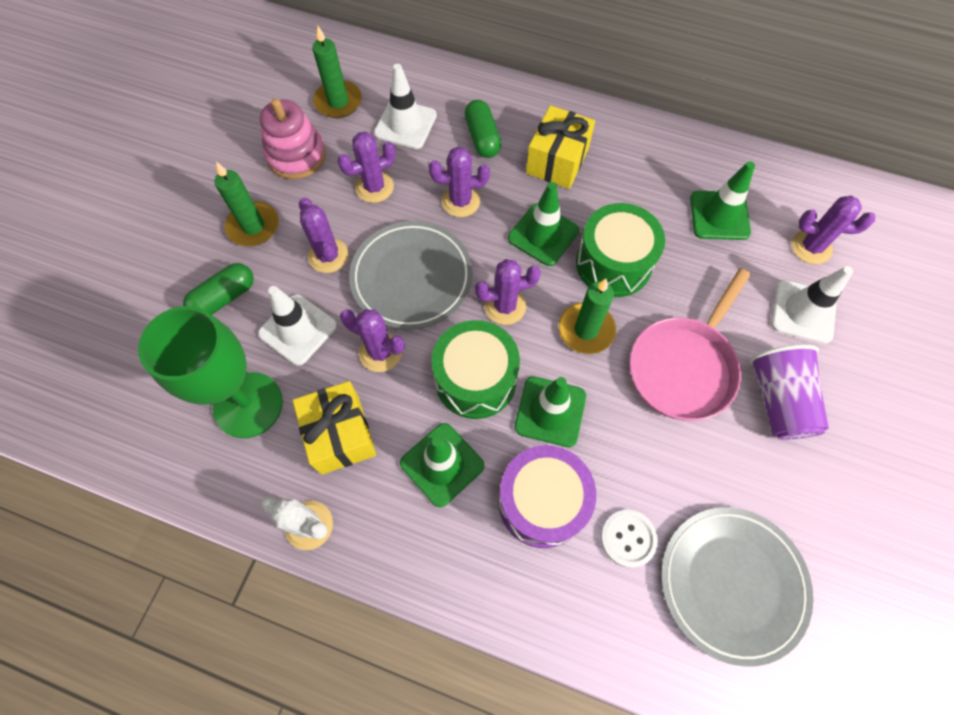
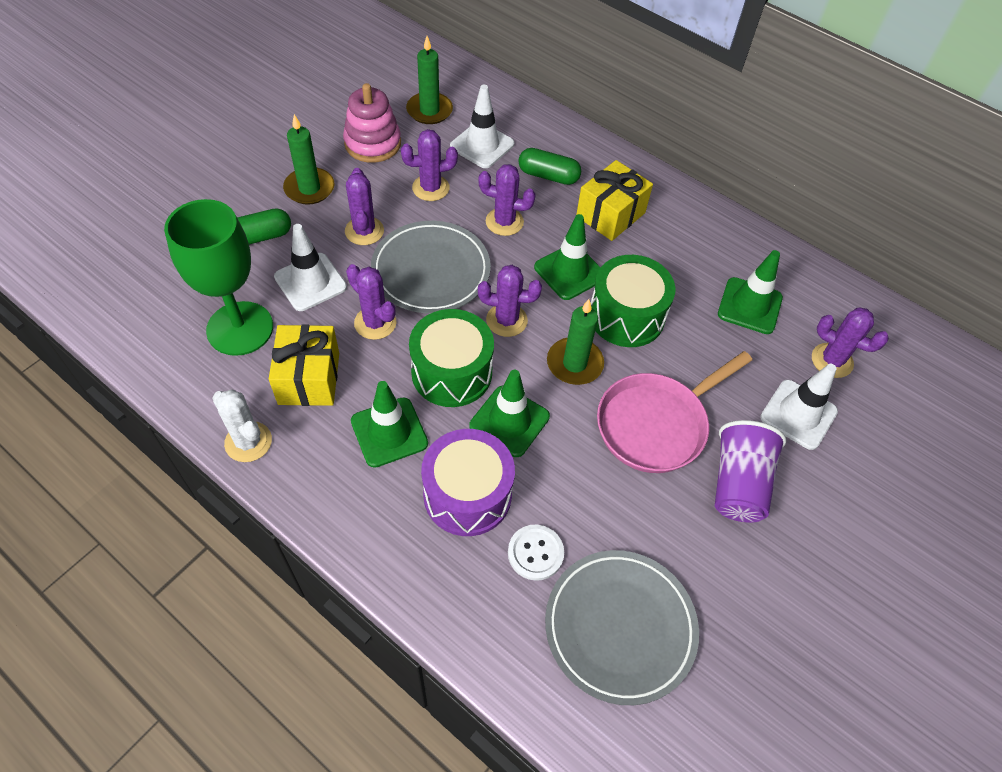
camera: 15 degrees right, 10 degrees down
green capsule [464,100,501,158] -> green capsule turned 75 degrees counterclockwise [518,148,581,185]

